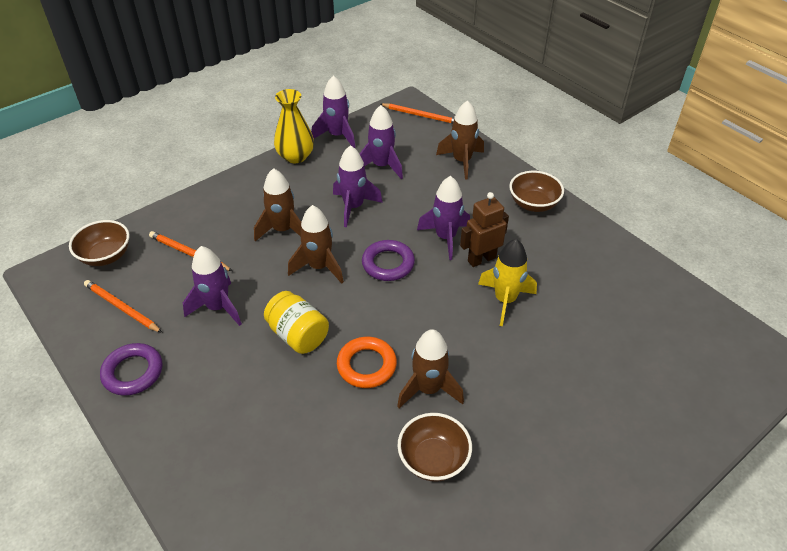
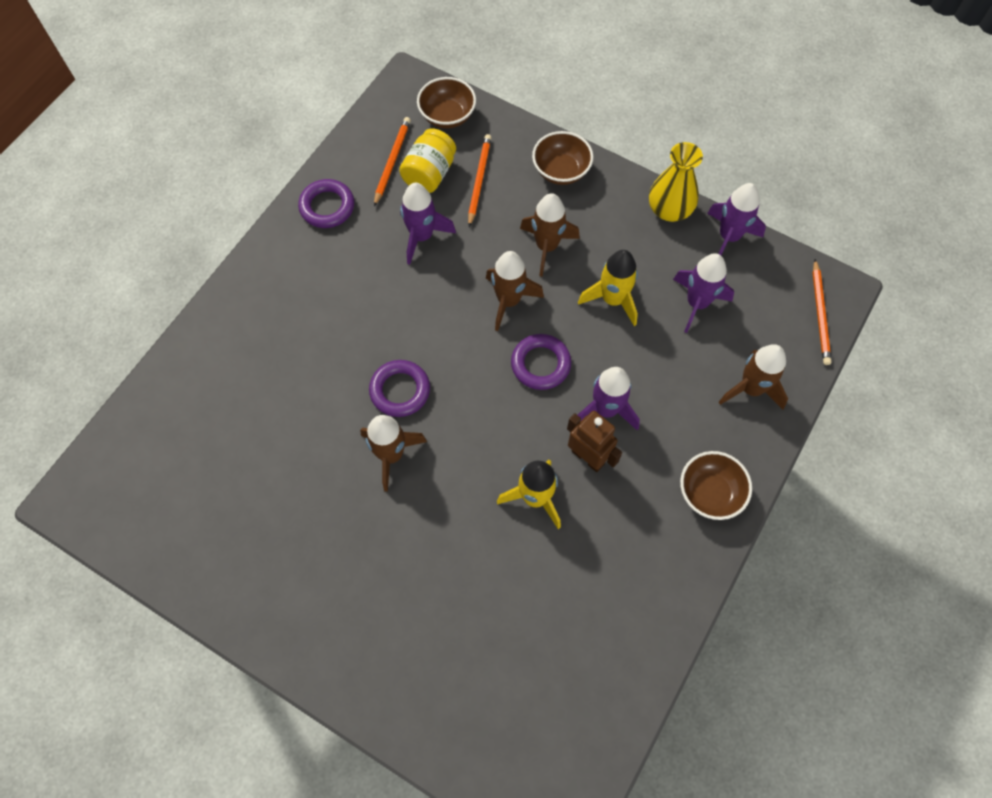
camera: 70 degrees right, 20 degrees up
yellow jar [264,291,329,354] -> yellow jar moved to [399,128,456,193]
purple rocket [333,145,383,227] -> yellow rocket [578,250,638,326]
orange ring [337,337,397,388] -> purple ring [369,360,430,417]
brown bowl [397,413,472,482] -> brown bowl moved to [532,131,593,185]

